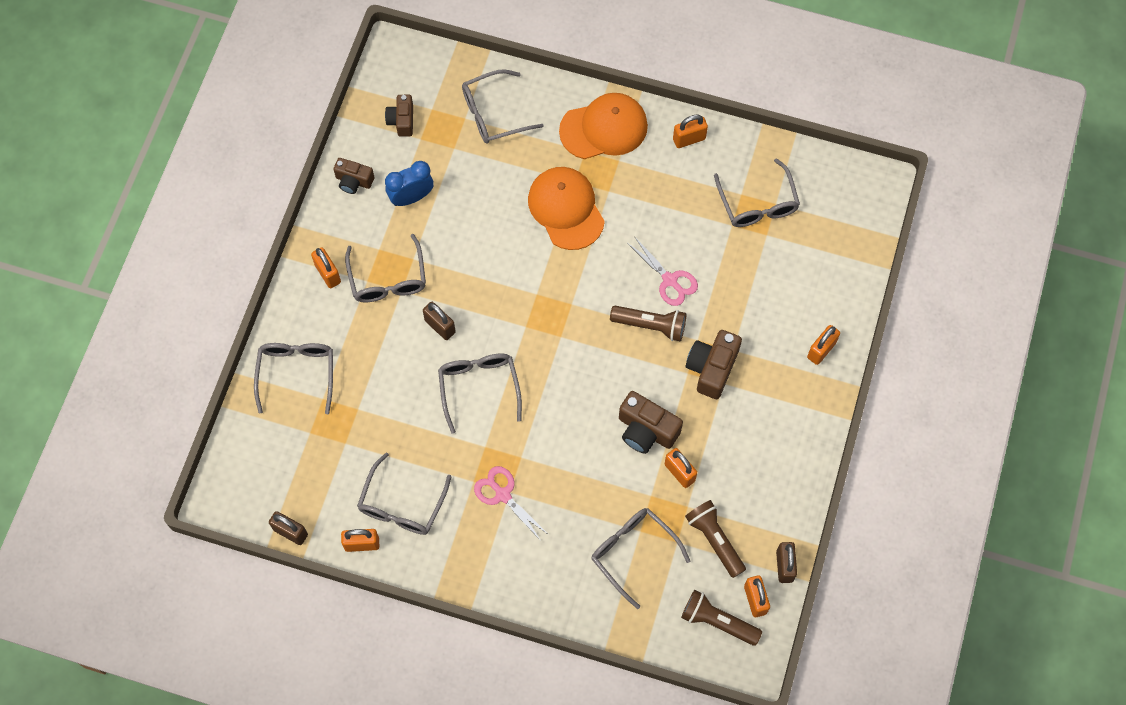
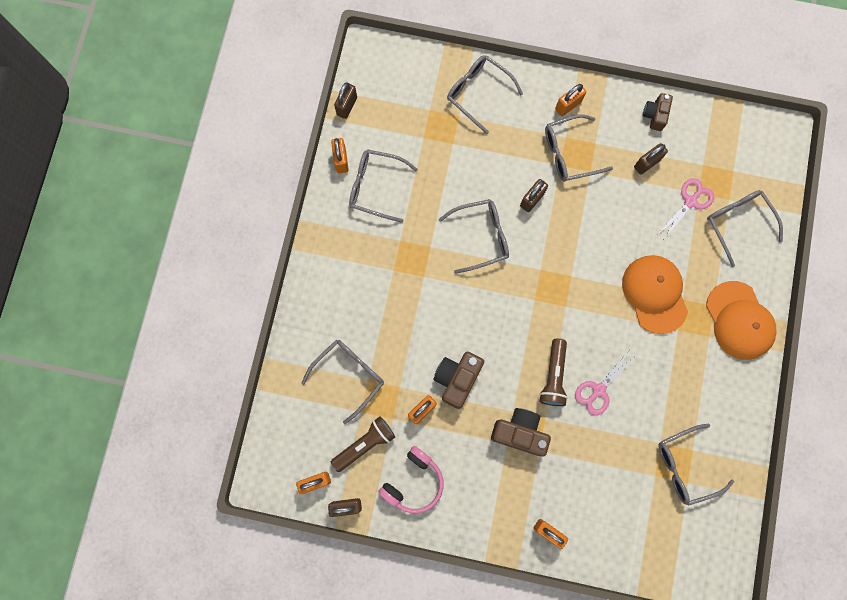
camera: 85 degrees right, 10 degrees up
grey glasses [254,343,333,414] -> grey glasses turned 135 degrees counterclockwise [447,55,523,134]
brown camera [385,95,413,137] -> none
blue clock [385,161,434,206] -> brown padlock [634,143,668,175]
pink scissors [474,466,549,541] -> pink scissors moved to [658,178,714,239]
orange cap [528,167,605,250] -> orange cap turned 75 degrees counterclockwise [622,255,688,334]
orange padlock [673,115,708,148] -> none
brown flashlight [681,590,762,646] -> none
none -> pink headphones [378,446,443,513]

